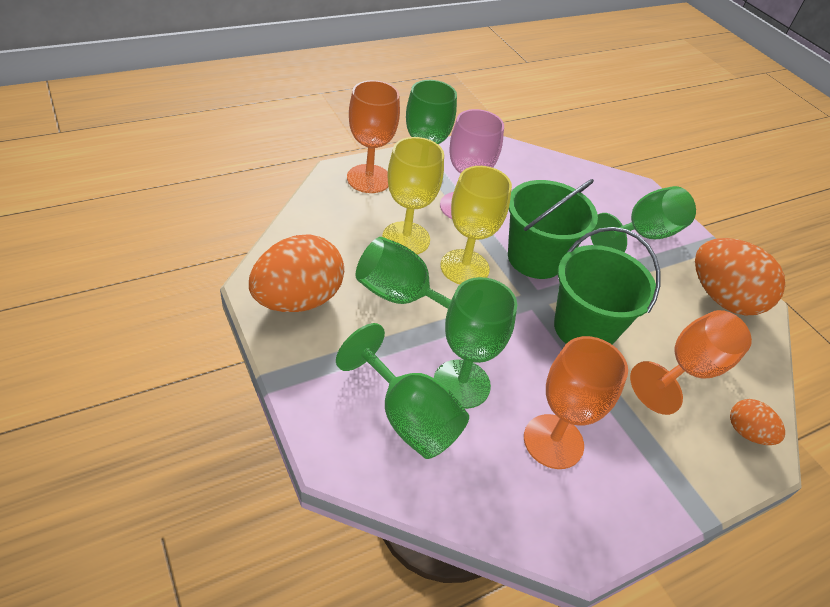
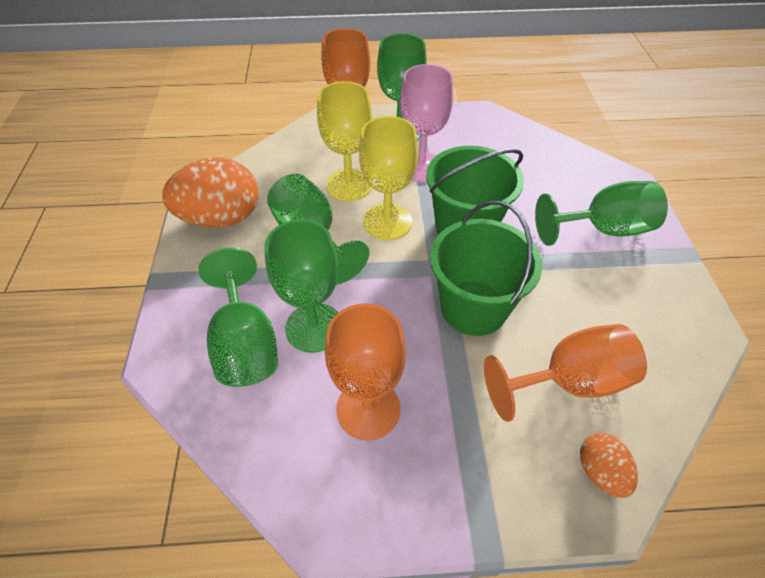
camera: 30 degrees right, 5 degrees up
orange egg [695,238,785,316] -> none

